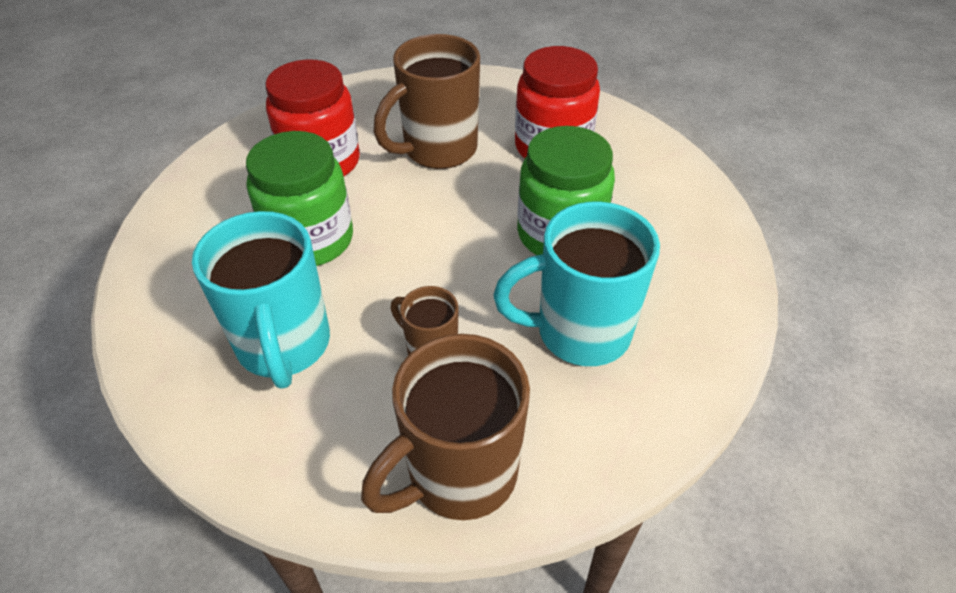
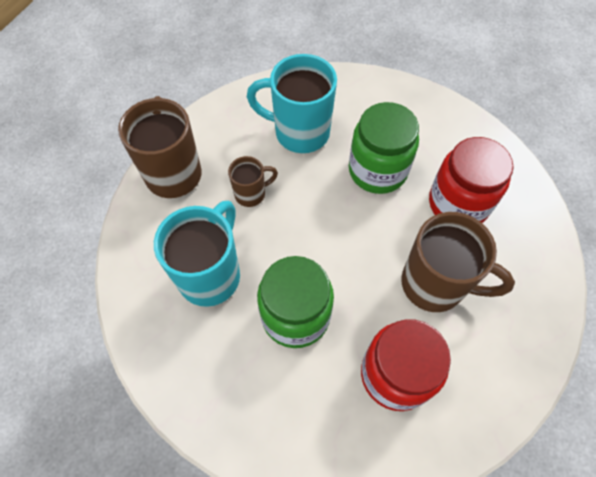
camera: 120 degrees right, 15 degrees up
brown mug [374,34,480,169] -> brown mug turned 120 degrees clockwise [401,212,515,312]

